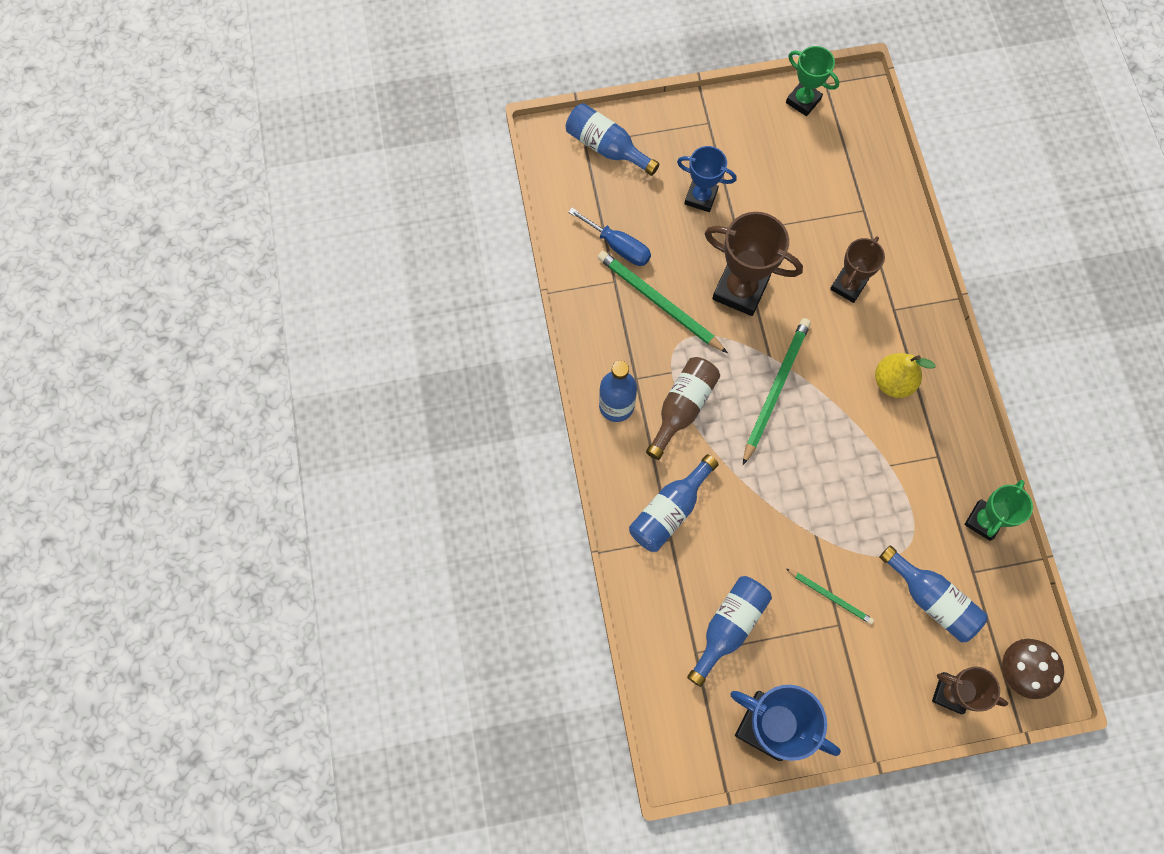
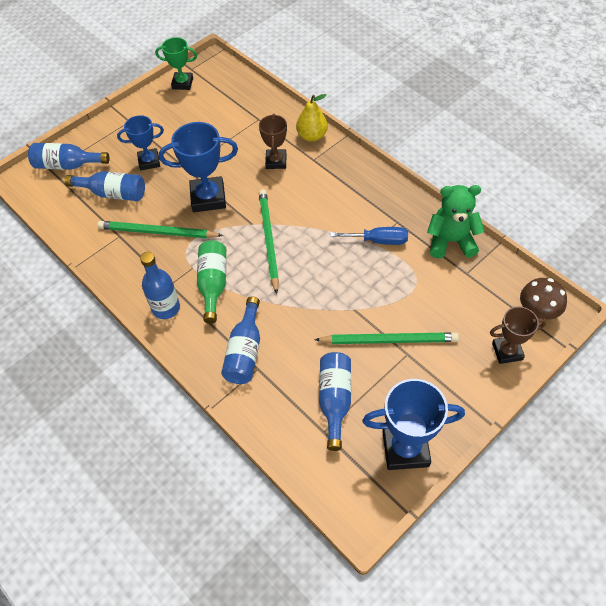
camera: 30 degrees left, 15 degrees down
blue screwdriver [568,208,651,266] -> blue screwdriver moved to [330,227,408,245]
brown bottle [646,357,720,460] -> green bottle [197,240,226,324]
brown trophy [704,212,803,316] -> blue trophy [159,122,238,212]
green pencil [786,569,874,624] -> green pencil [314,332,459,344], size x1.81
yellow pear [875,353,936,398] -> yellow pear moved to [296,94,328,142]
blue bottle [879,545,988,642] -> blue bottle moved to [64,171,145,201]
green trophy [964,480,1033,541] -> green teddy bear [427,185,484,259]

